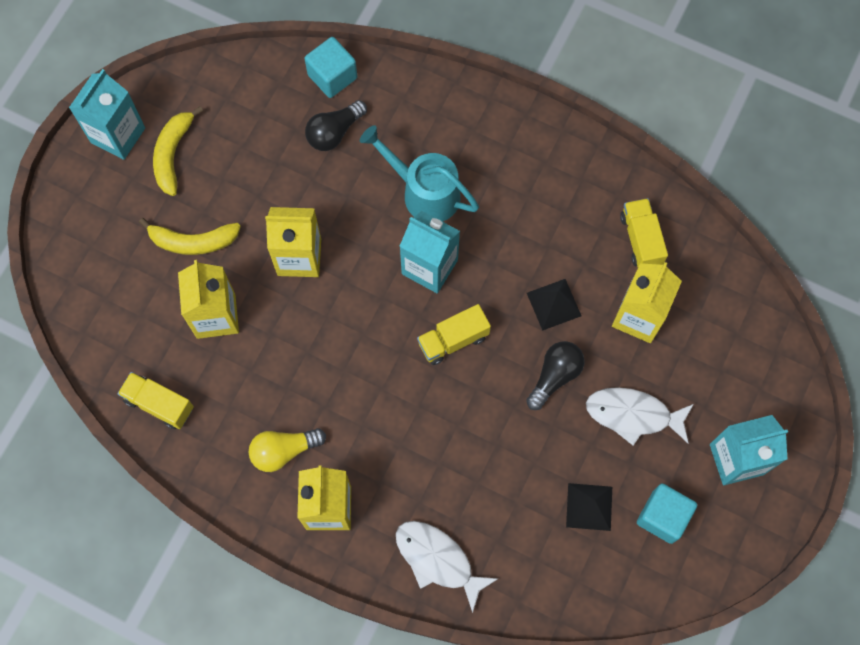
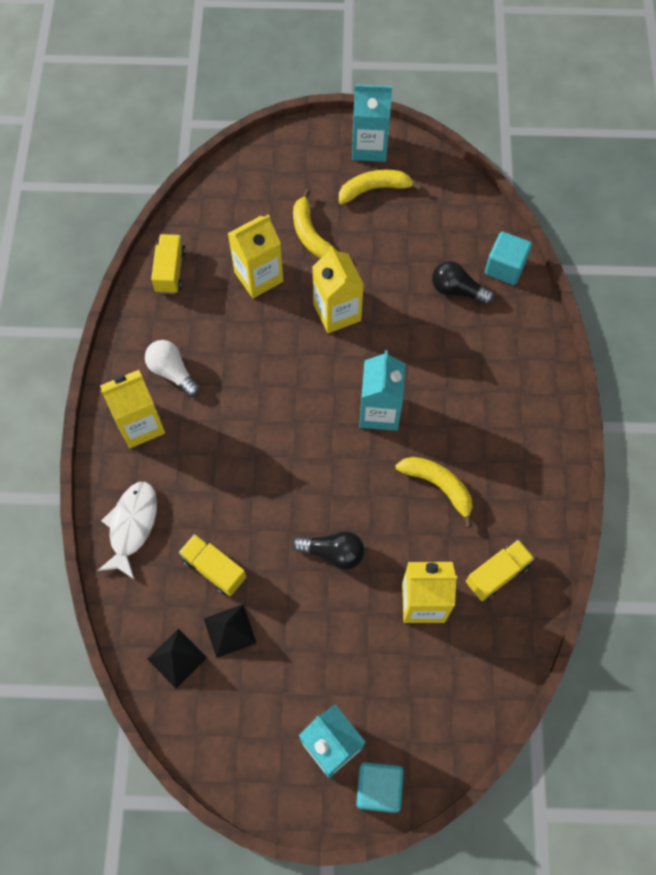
camera: 65 degrees right, 5 degrees down
yellow light bulb [248,428,326,472] -> white light bulb [145,340,200,397]
turquoise watering can [360,125,479,222] -> none
yellow truck [417,304,491,365] -> yellow truck moved to [179,534,246,596]
black pyramid [527,279,581,331] -> black pyramid moved to [148,628,207,689]
white fish [586,387,694,445] -> none
turquoise cube [637,484,697,544] -> turquoise cube moved to [356,762,404,813]
none -> yellow banana [395,457,473,528]

